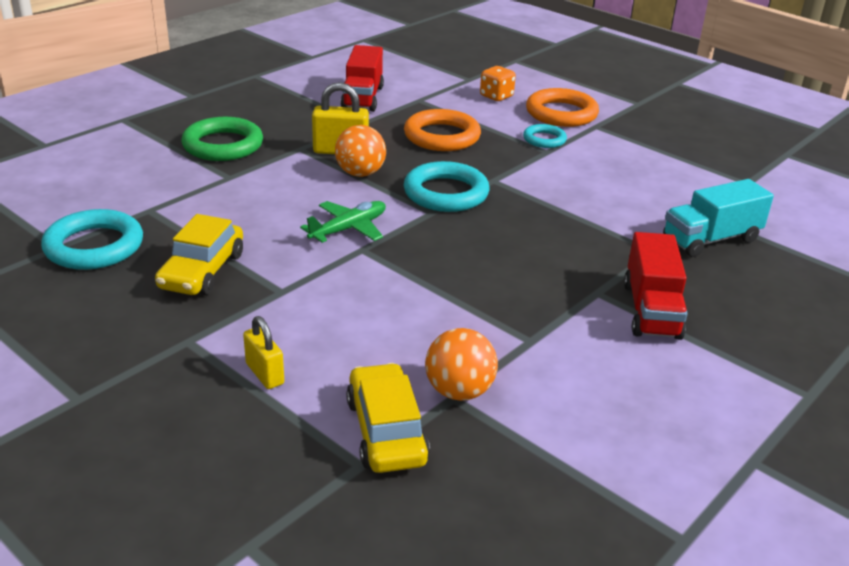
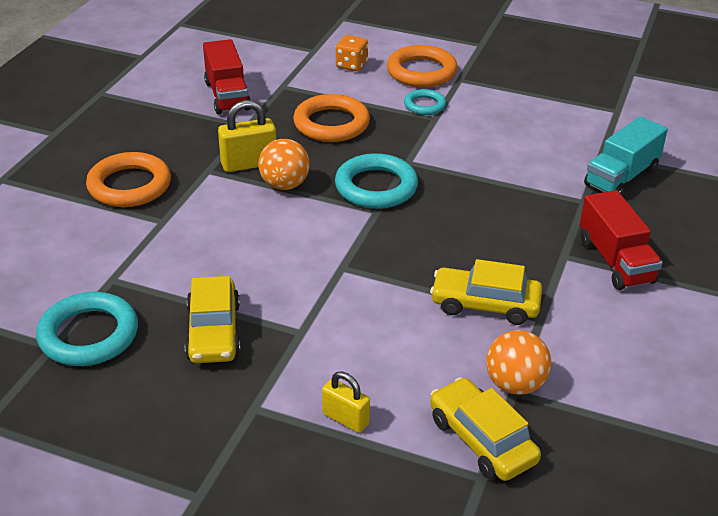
camera: 20 degrees left, 5 degrees up
green ring [181,117,263,161] -> orange ring [86,152,171,207]
green plane [300,201,386,243] -> none
none -> yellow car [430,259,542,325]

